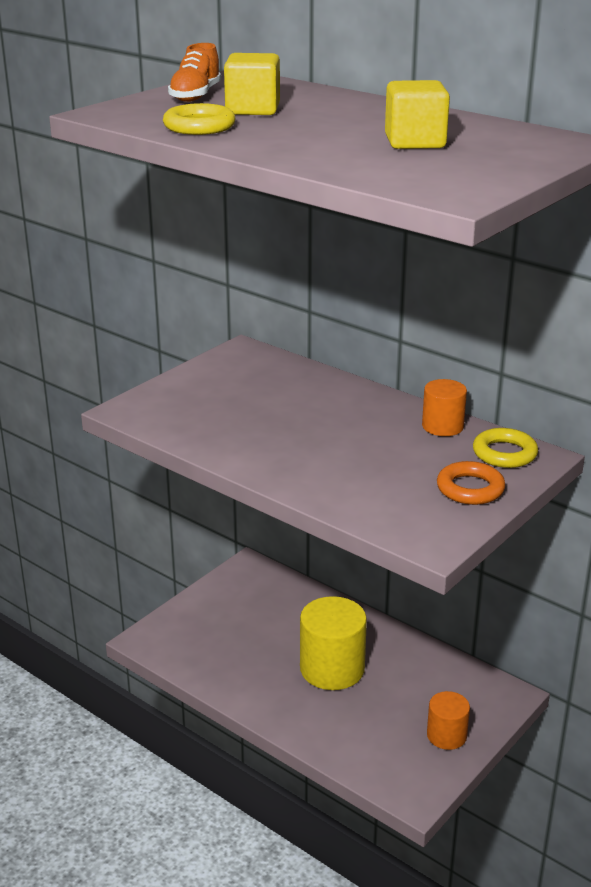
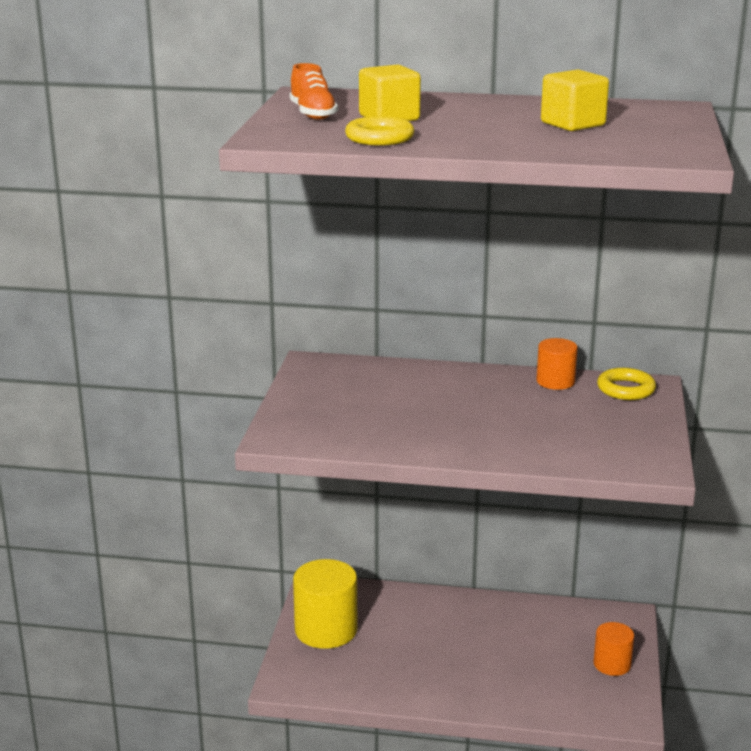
camera: 30 degrees left, 5 degrees down
yellow cylinder [300,596,367,690] -> yellow cylinder moved to [293,559,357,649]
orange ring [437,461,505,505] -> none

